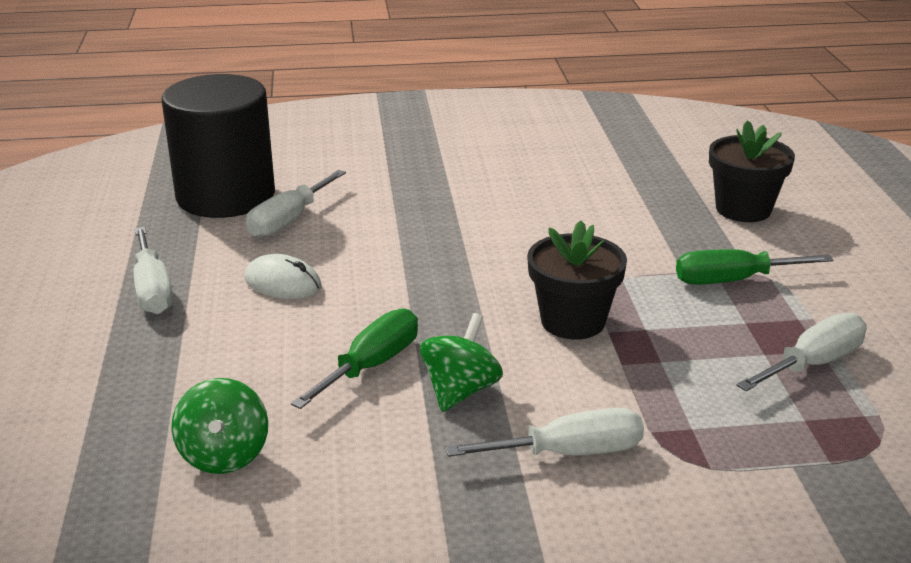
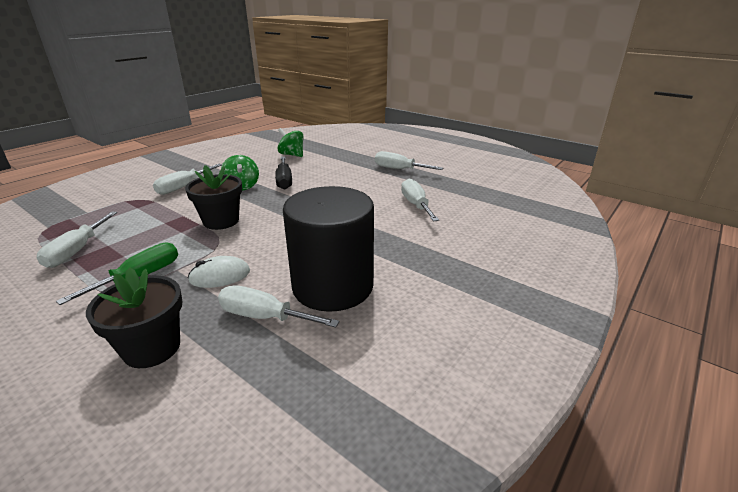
camera: 135 degrees right, 0 degrees up
black cylinder [162,74,275,218] -> black cylinder moved to [283,186,374,312]
white mouse [245,254,321,299] -> white mouse moved to [188,256,250,288]
green screwdriver [291,309,418,409] -> black screwdriver [275,157,292,189]
none -> white screwdriver [218,286,340,328]

